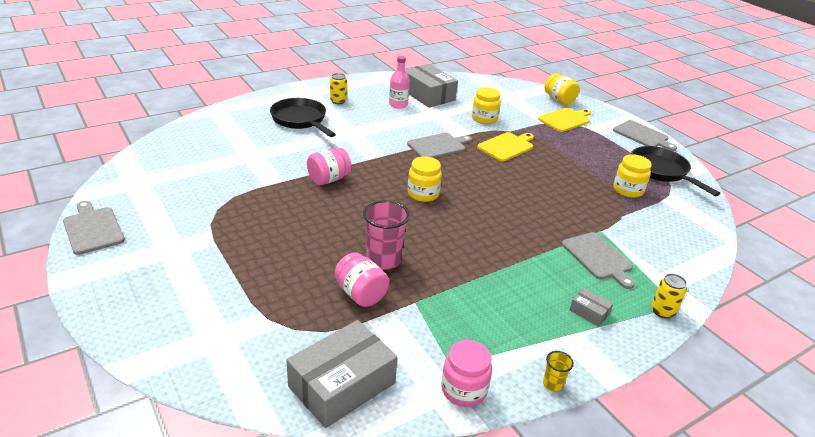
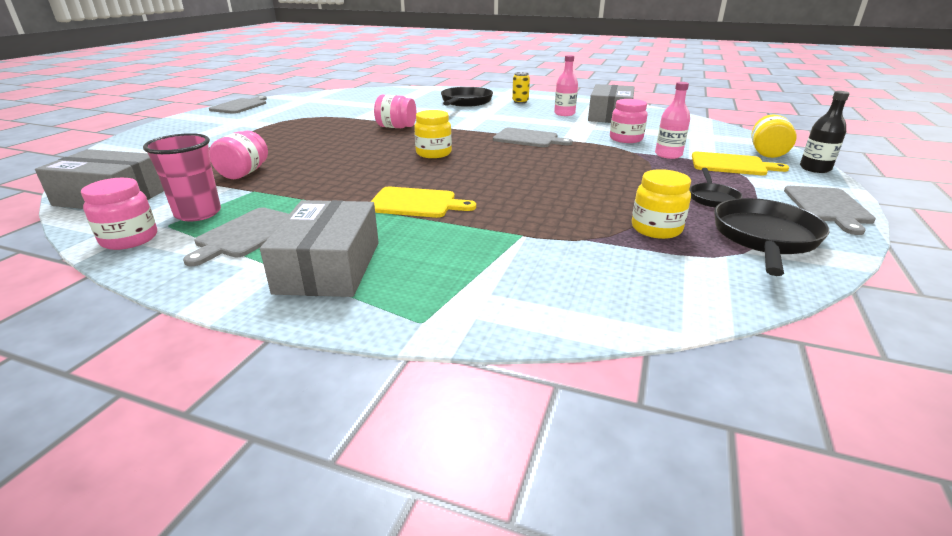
camera: 55 degrees right, 5 degrees down
pink cup [363,200,410,270] -> pink cup moved to [143,133,221,222]
yellow jar [472,87,501,124] -> pink jar [610,99,647,143]
yellow cutting board [477,132,534,161] -> yellow cutting board moved to [370,187,476,218]
yellow cup [543,351,574,392] -> none
grey cutting board [562,232,635,289] -> grey cutting board moved to [183,208,289,266]
grey box [570,288,613,327] -> grey box [260,200,379,297], size x2.26
yellow can [651,273,687,319] -> none
none -> pink bottle [655,82,690,159]
none -> black pan [689,168,742,208]
none -> black bottle [800,91,850,173]

